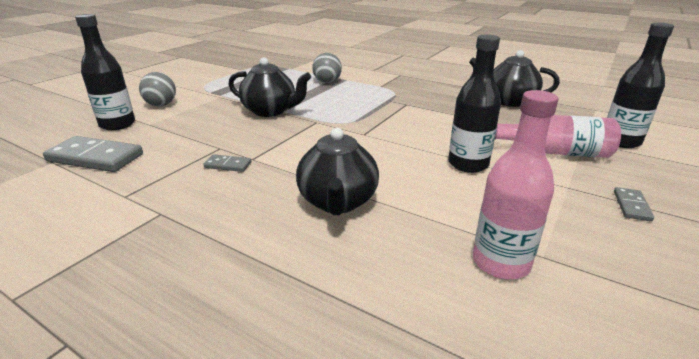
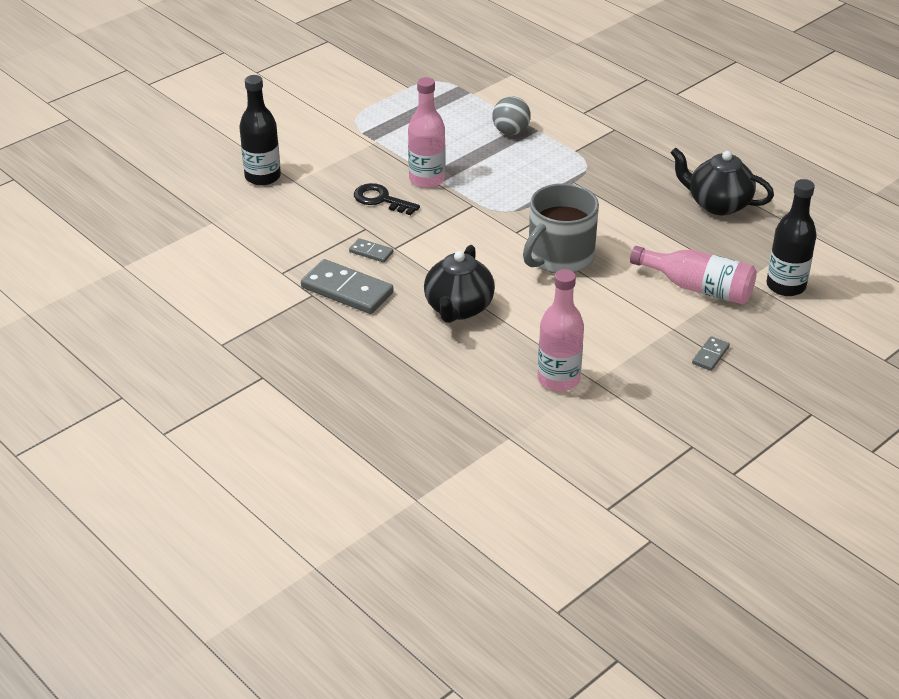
camera: 15 degrees right, 10 degrees up
grey domino [43,136,143,172] -> grey domino moved to [301,259,394,314]
grey ball [139,72,176,106] -> none
black teapot [228,57,311,117] -> pink bottle [408,77,446,188]
black bottle [448,35,501,173] -> none
none -> black key [354,183,420,215]
none -> grey mug [523,183,599,273]

